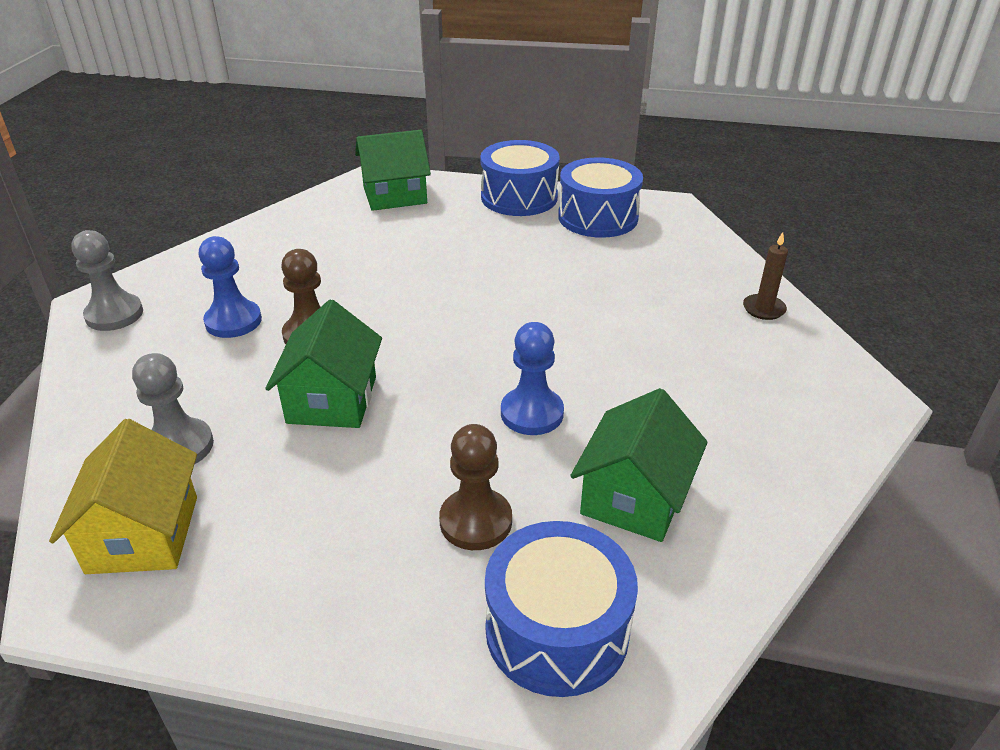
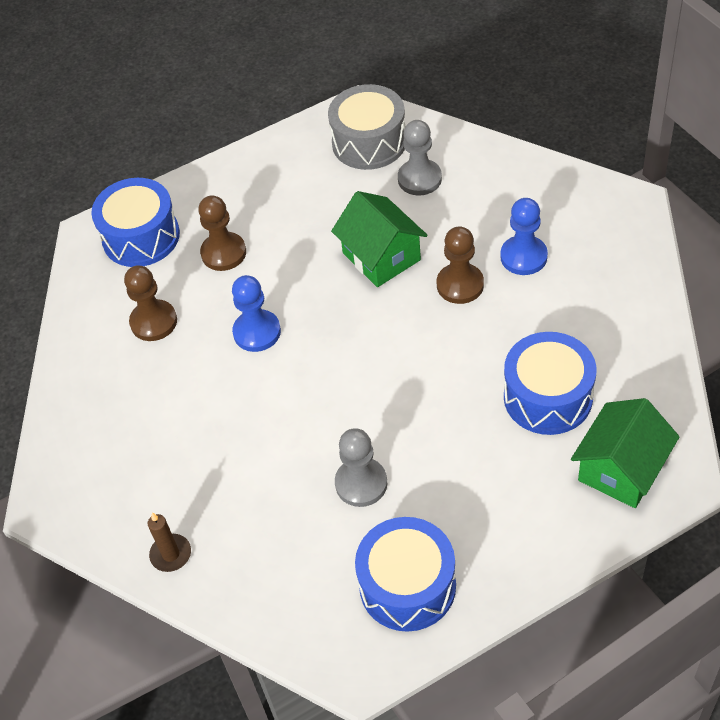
camera: 145 degrees right, 15 degrees up
yellow house [49,419,197,574] -> grey drum [328,84,406,170]
grey pawn [71,230,143,331] -> grey pawn moved to [335,428,387,507]
blue drum [480,140,560,216] -> blue drum moved to [504,332,596,435]
green house [570,388,708,542] -> brown pawn [124,265,177,341]

